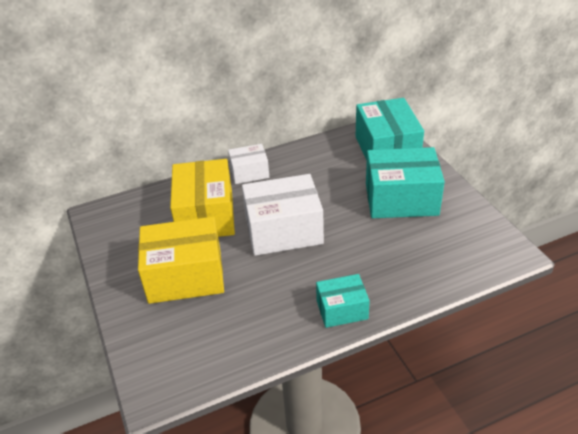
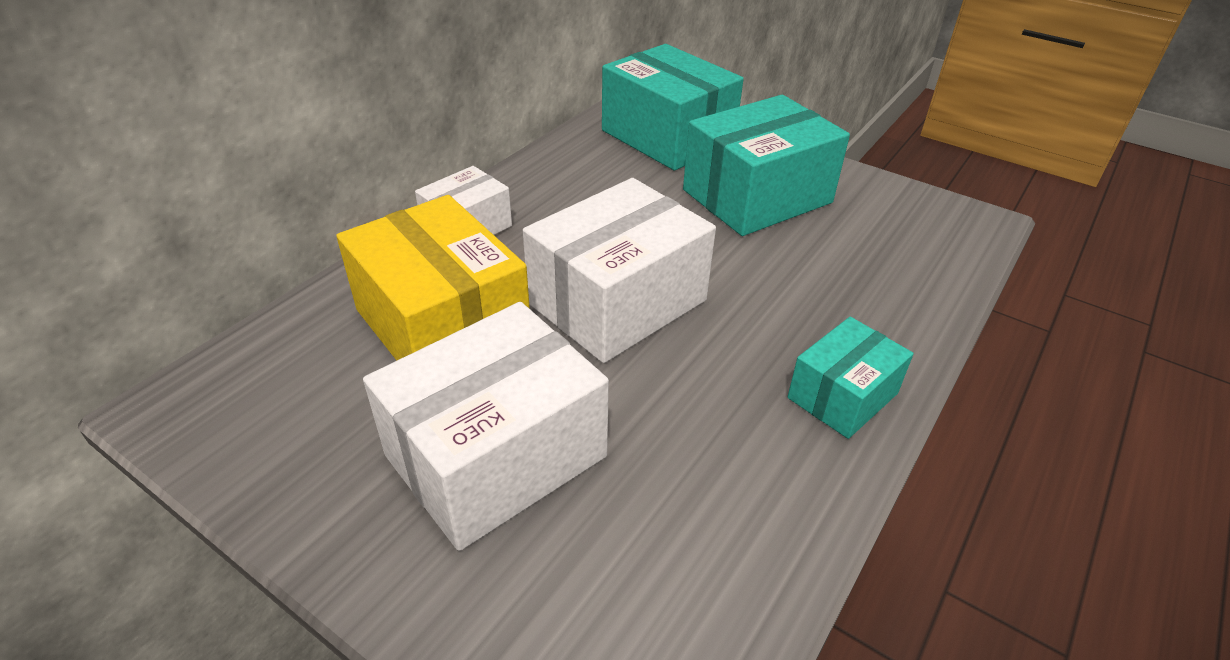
camera: 35 degrees left, 0 degrees up
yellow box [138,217,224,304] -> white box [363,302,609,551]

